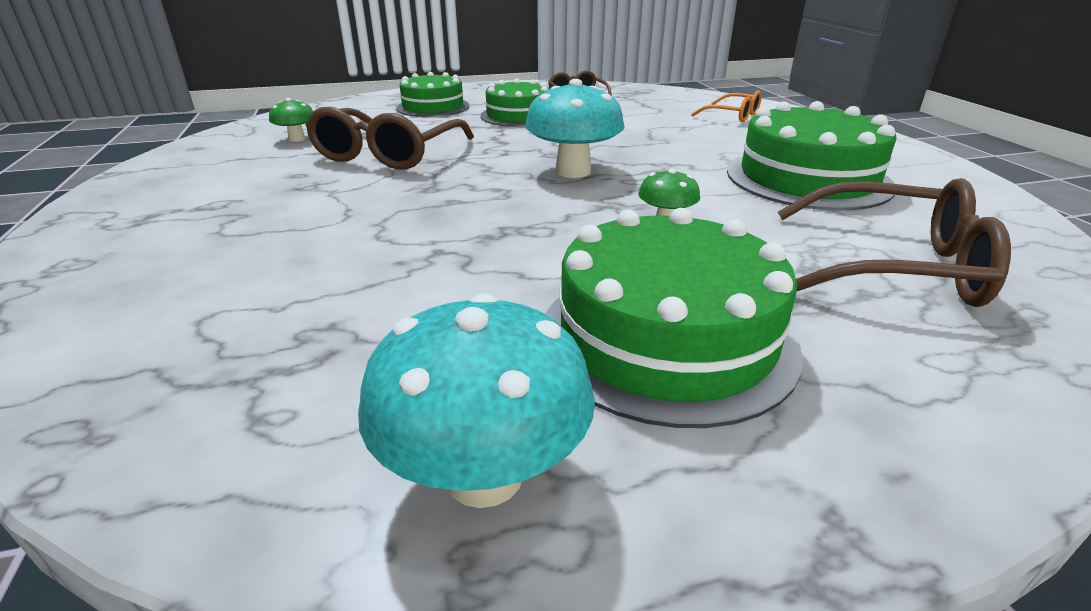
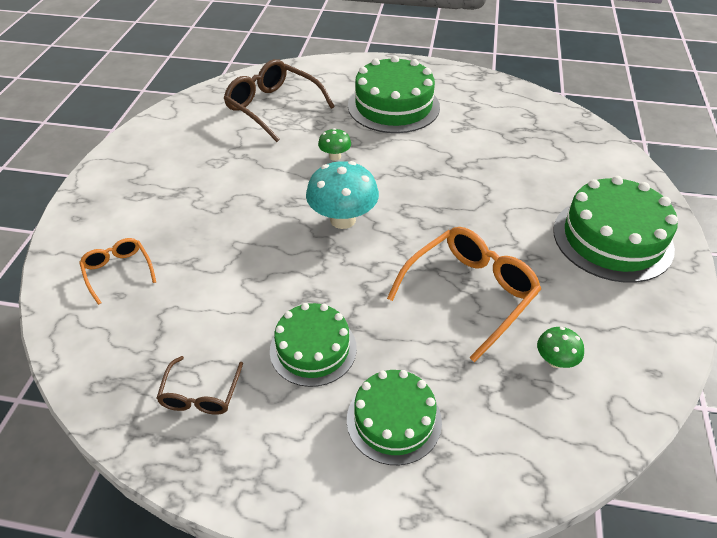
camera: 155 degrees left, 15 degrees up
brown glasses [305,107,474,170] -> orange glasses [387,227,541,362]
turquoise mushroom [358,293,595,508] -> none
green cake [727,101,897,211] -> green cake moved to [553,176,678,283]

